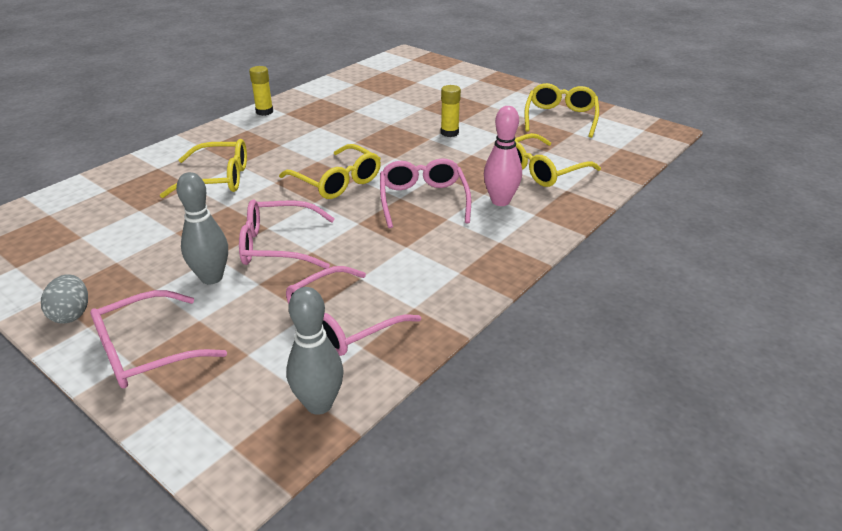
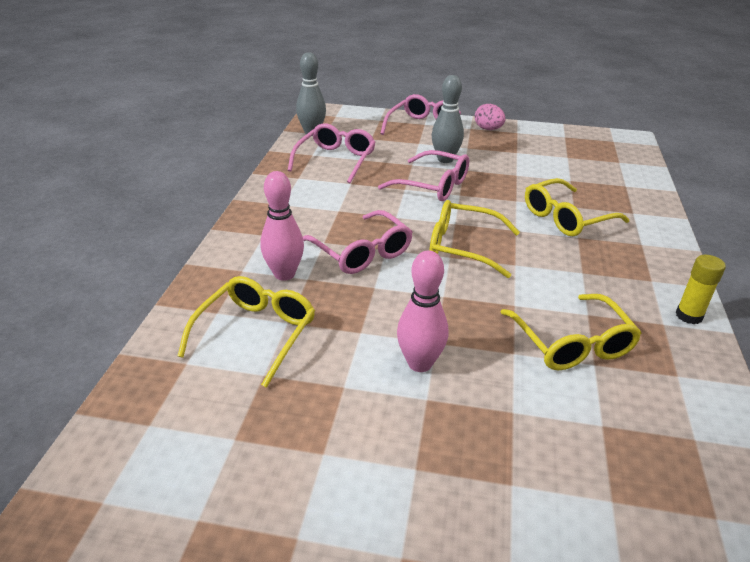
camera: 150 degrees right, 0 degrees up
grey egg [41,274,88,323] -> pink egg [475,104,506,130]
pink glasses [239,199,335,269] -> pink glasses turned 60 degrees clockwise [378,150,469,201]
yellow glue stick [441,85,461,137] -> pink bowling pin [397,251,448,372]
yellow glasses [524,83,599,138] -> yellow glasses moved to [501,294,642,370]

